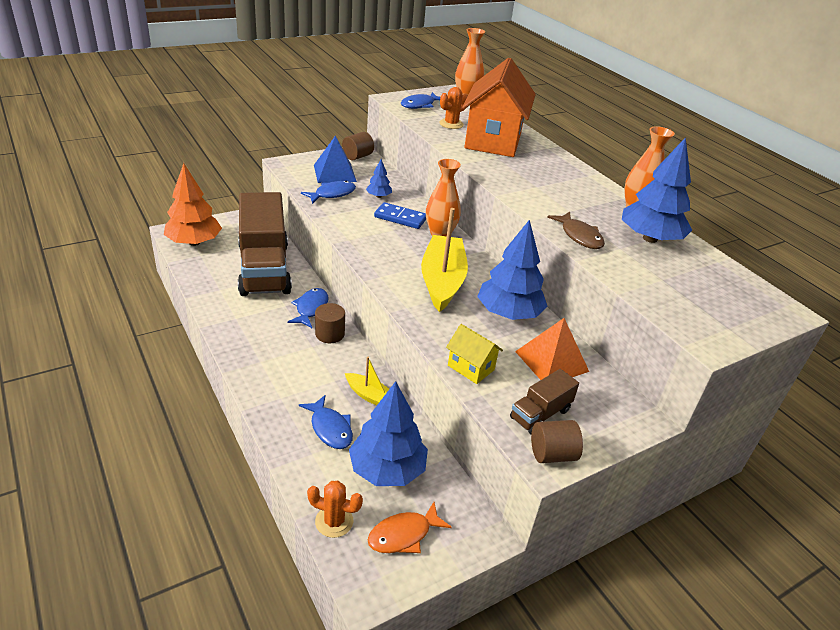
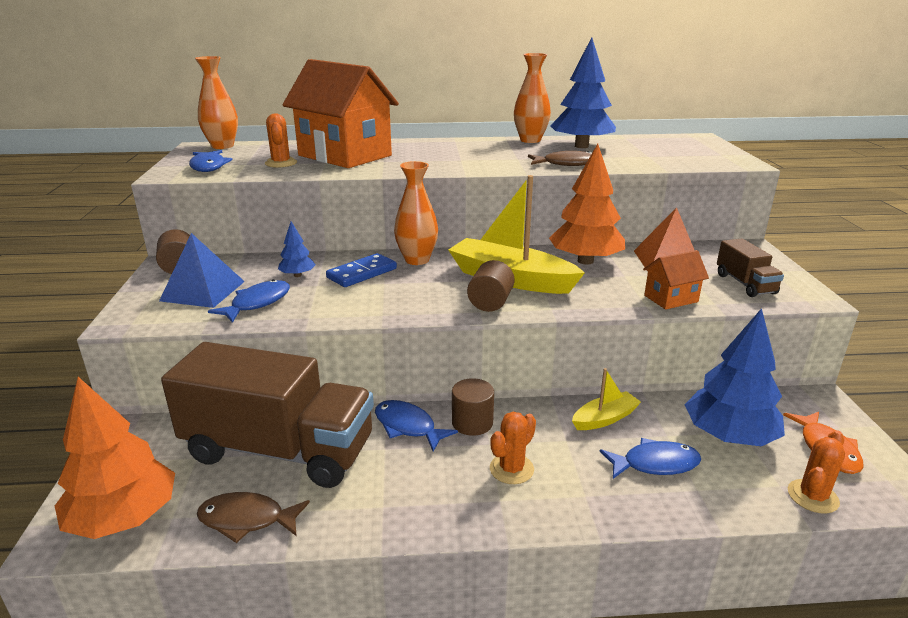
camera: 60 degrees left, 10 degrees down
blue fish [301,181,356,204] -> blue fish turned 45 degrees clockwise [208,279,290,323]
yellow house [446,324,503,384] -> orange house [643,250,709,310]
blue tree [477,220,548,320] -> orange tree [549,144,625,265]
brown cylinder [531,420,583,463] -> brown cylinder moved to [467,260,515,312]
none -> brown fish [197,492,310,543]
none -> orange cactus [490,412,536,484]

